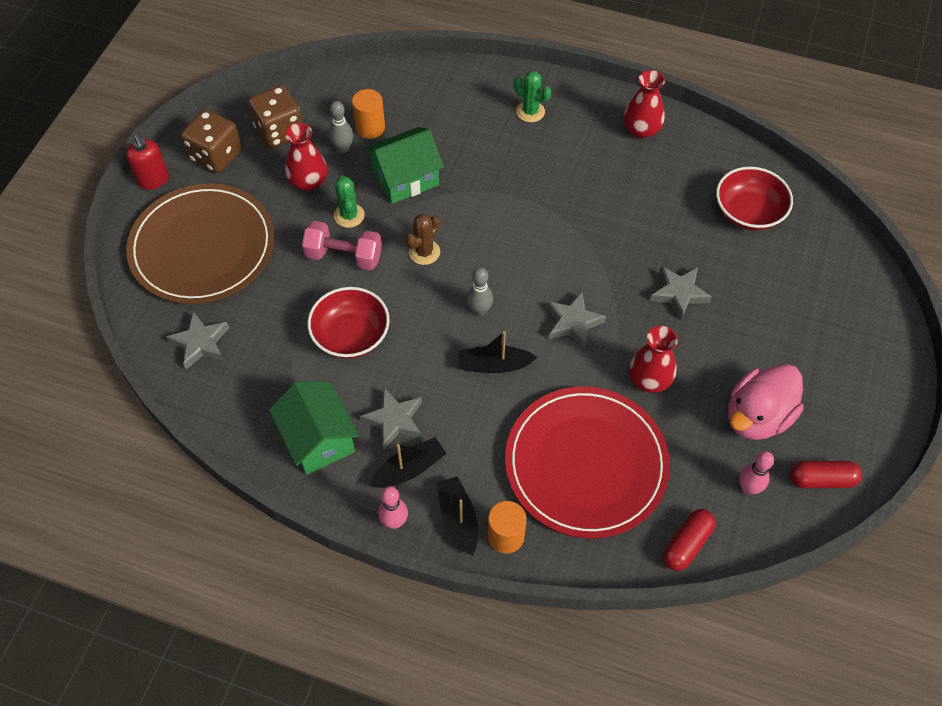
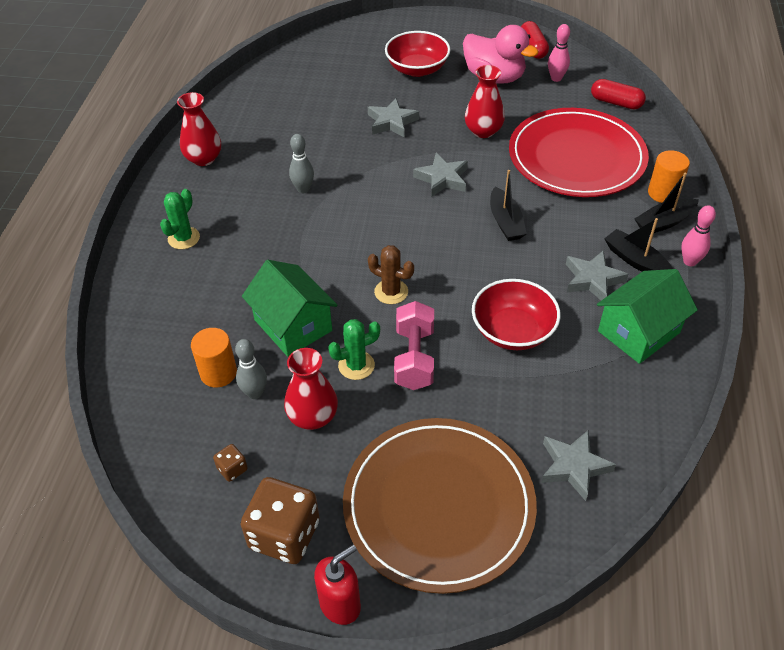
camera: 100 degrees left, 10 degrees down
brown dice [248,85,302,148] -> brown dice [213,444,248,482], size x0.44
grey bowling pin [467,267,493,316] -> grey bowling pin moved to [289,134,314,193]
red bowl [716,167,793,231] -> red bowl moved to [385,31,450,77]

